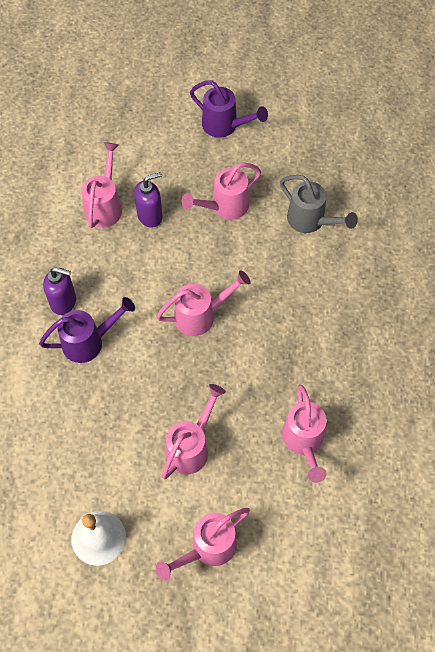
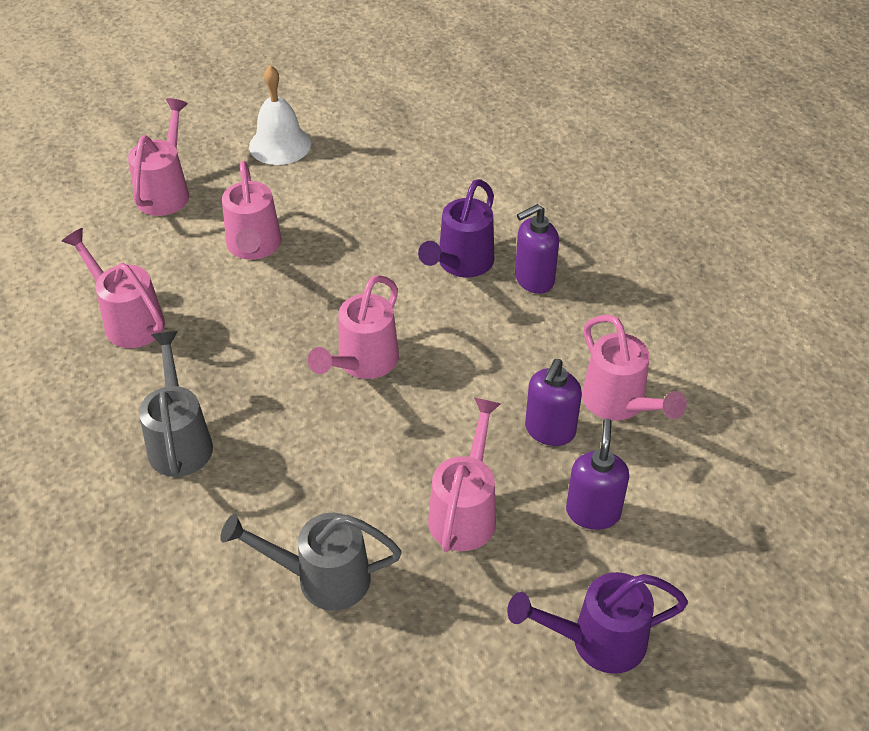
camera: 140 degrees right, 15 degrees down
none -> grey watering can [139,331,213,477]
none -> purple soap dispenser [566,419,629,530]

